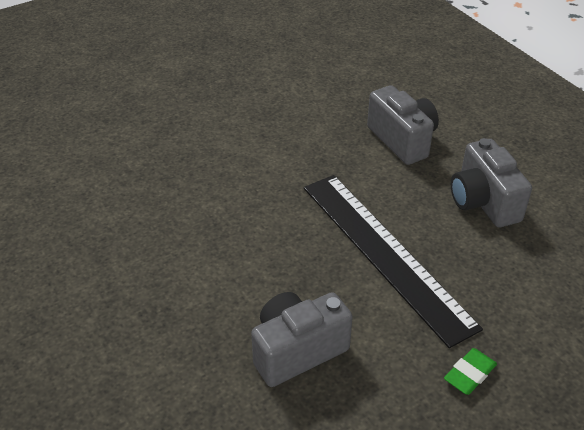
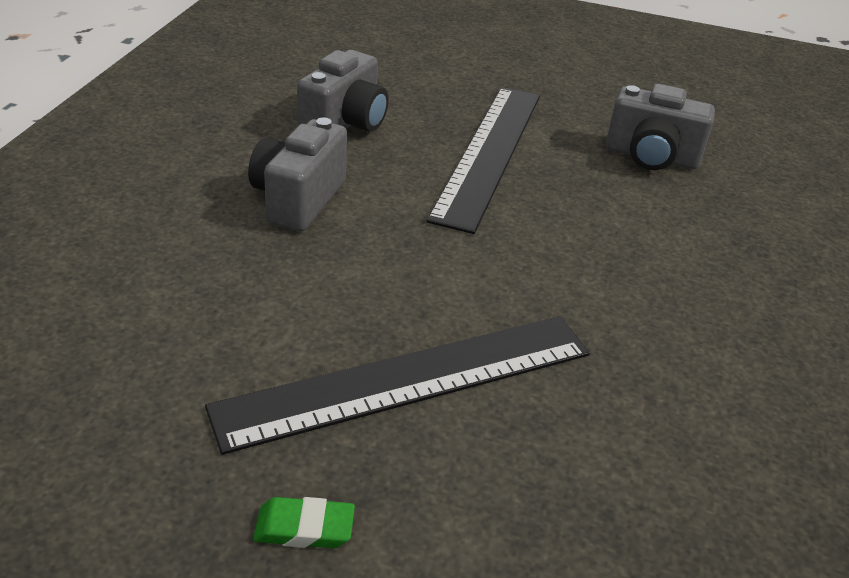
camera: 135 degrees left, 5 degrees down
green eraser [444,348,497,395] -> green eraser moved to [253,497,355,548]
none -> black ruler [205,316,590,455]

